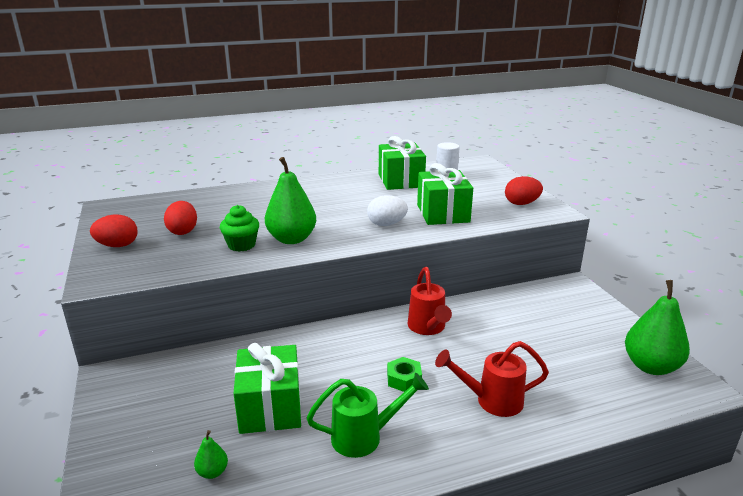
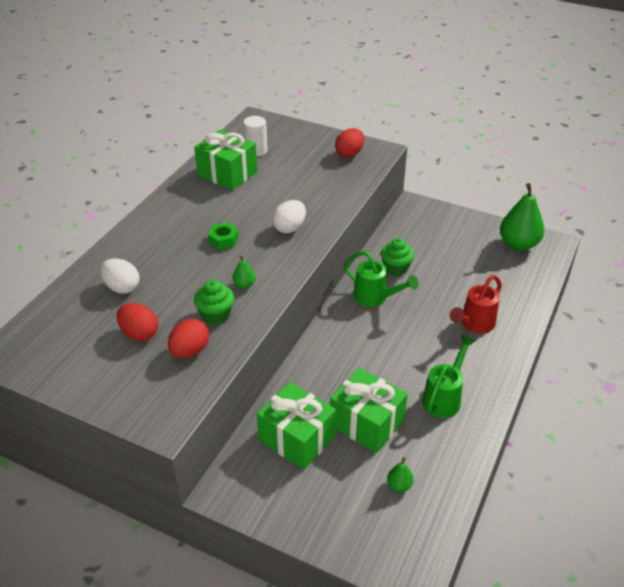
camera: 45 degrees left, 15 degrees up
red egg [90,215,138,247] -> red egg moved to [168,319,209,358]
green pear [265,157,316,244] -> green pear [232,256,256,289], size x0.45
green nut [387,357,422,392] -> green nut moved to [208,222,239,249]
red watering can [408,267,452,335] -> green watering can [344,251,419,307]
green gift [417,163,473,225] -> green gift moved to [257,382,336,470]
none -> white egg [100,258,139,294]
none -> green cupcake [381,238,414,276]

